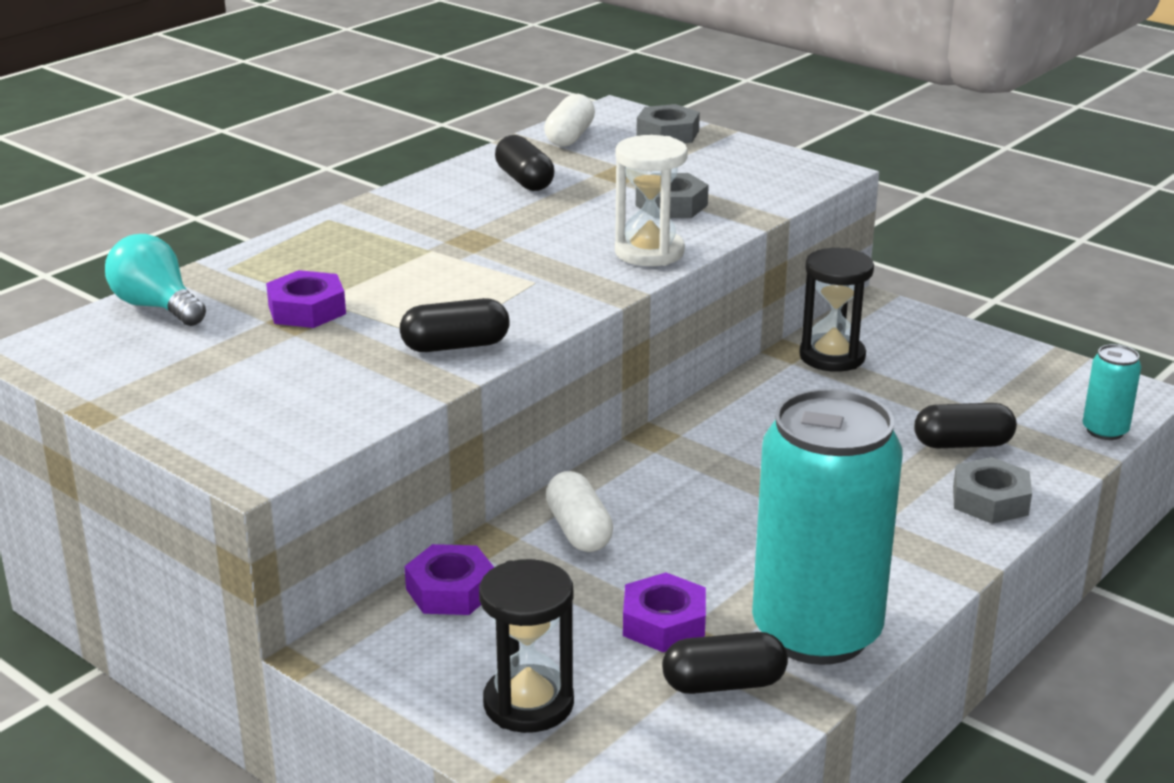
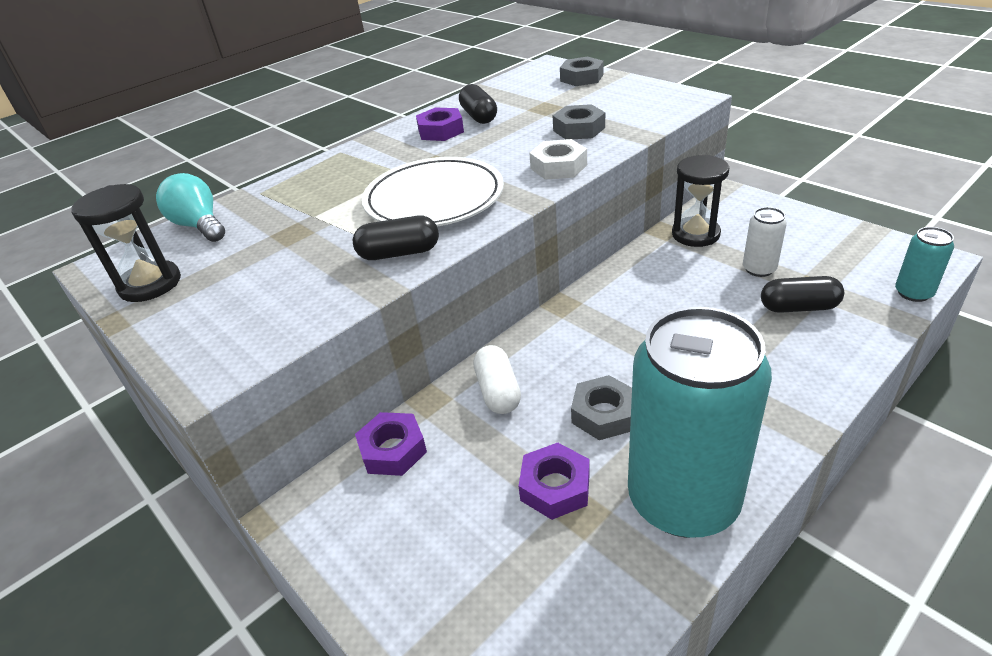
camera: 10 degrees right, 10 degrees up
purple nut [266,270,346,328] -> purple nut moved to [416,107,464,141]
black hourglass [479,559,574,733] -> black hourglass moved to [71,184,181,302]
white capsule [544,94,595,147] -> none
white hourglass [615,135,688,266] -> white nut [529,139,587,180]
black capsule [662,632,788,694] -> none
grey nut [953,457,1032,524] -> grey nut moved to [571,375,632,440]
none -> white plate [362,157,504,227]
none -> white can [743,207,787,277]

